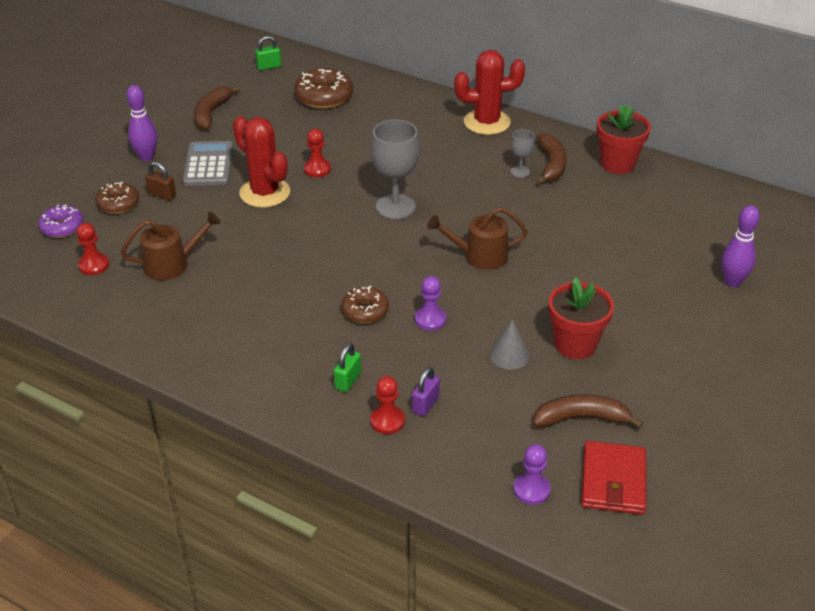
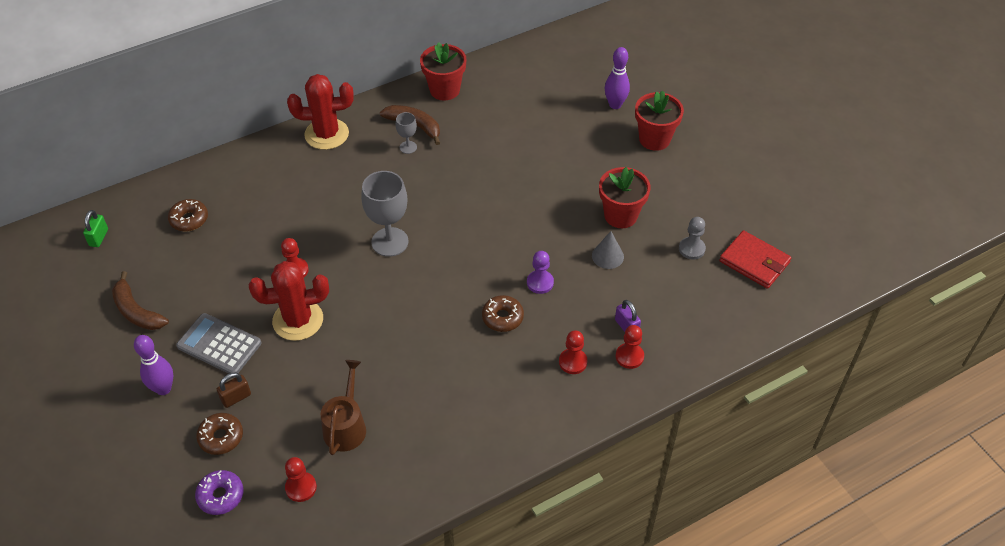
camera: 60 degrees left, 10 degrees up
brown donut [294,68,353,109] -> brown donut [168,199,208,231], size x0.64
green padlock [334,343,361,392] -> red pawn [559,330,588,374]
brown watering can [427,207,528,270] -> none
red cactus [454,50,525,135] -> red cactus turned 60 degrees clockwise [287,74,353,150]
purple pawn [513,444,551,505] -> none
brown banana [533,395,643,428] -> grey pawn [679,217,706,259]
none -> red flower pot [635,91,684,151]

